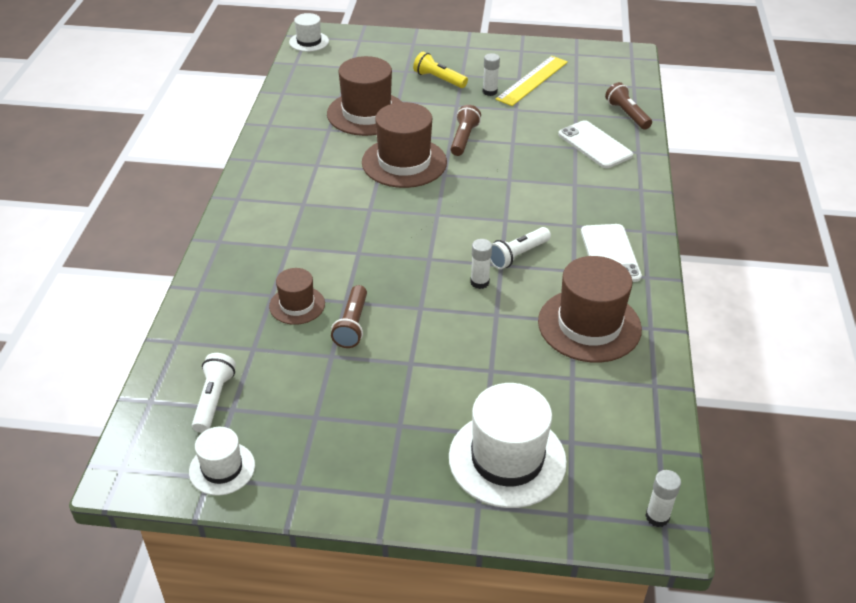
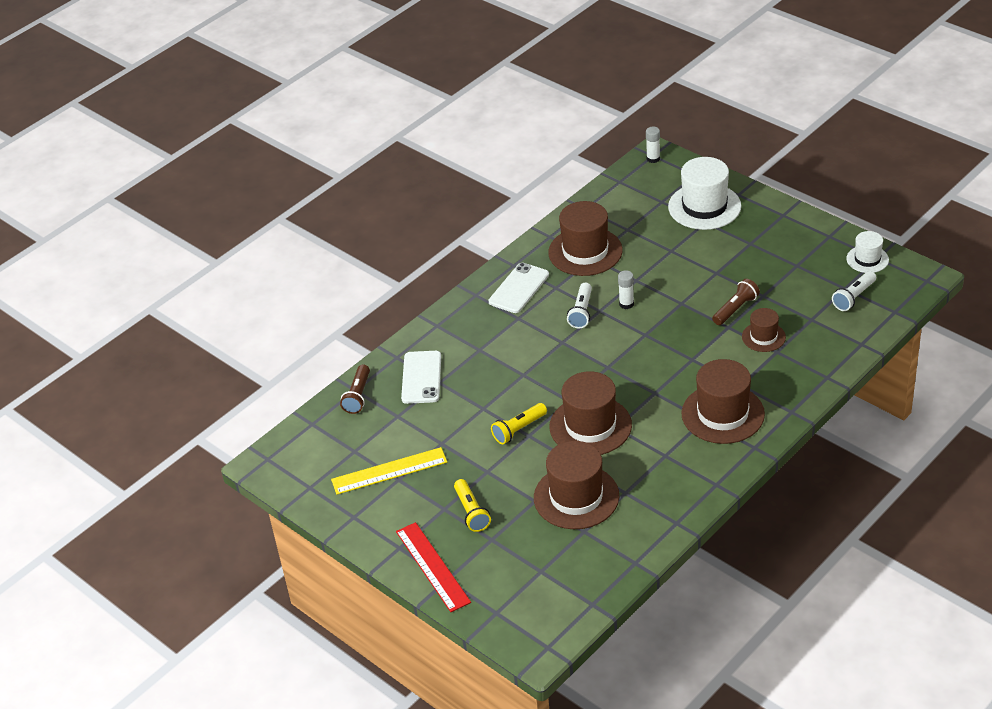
camera: 140 degrees left, 0 degrees up
white hat [289,13,329,52] -> none
brown flashlight [451,105,481,156] -> yellow flashlight [491,403,547,444]
white glue stick [483,53,500,96] -> none
white flashlight [490,227,551,269] -> white flashlight turned 105 degrees clockwise [567,283,592,328]
none -> red ruler [396,522,471,612]
none -> brown hat [681,359,765,444]

